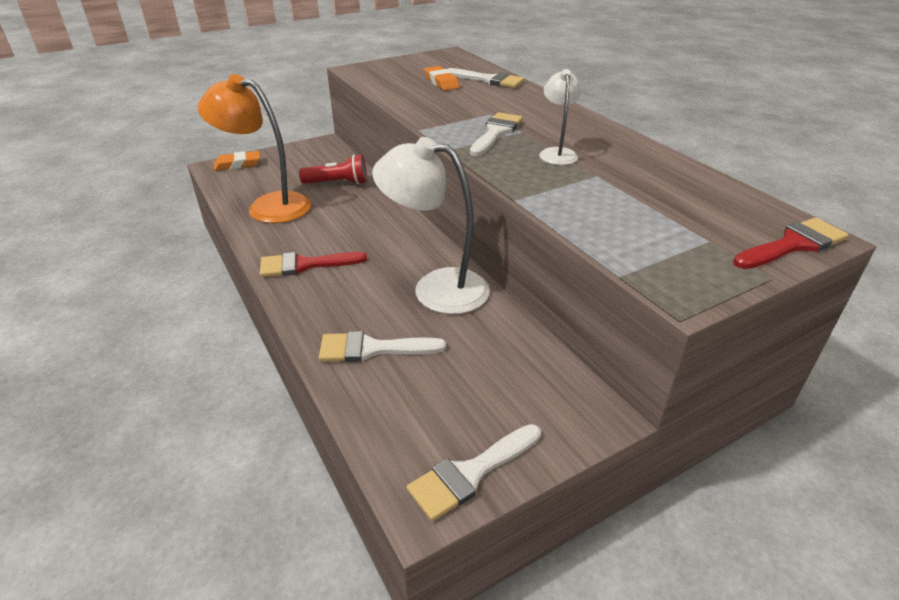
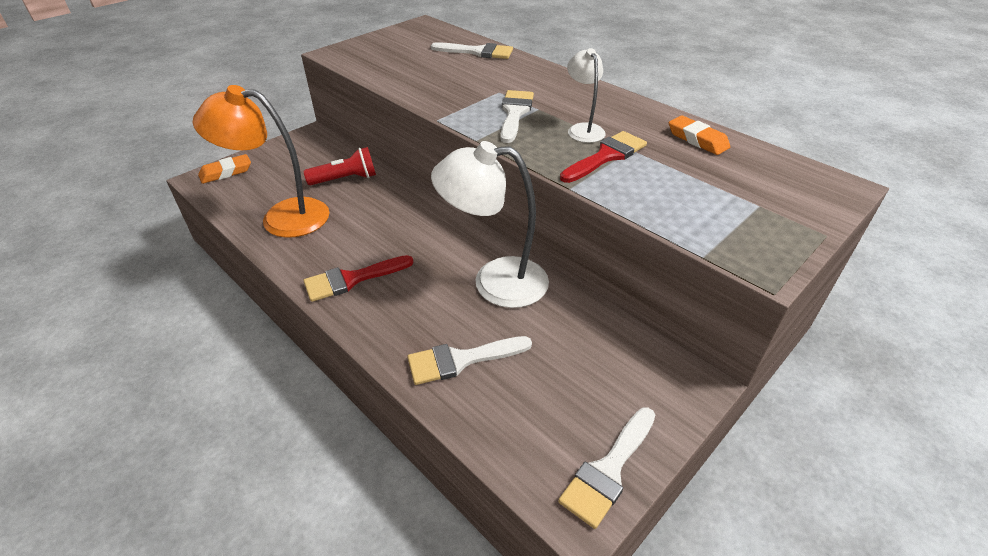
camera: 15 degrees left, 5 degrees up
orange eraser [424,66,460,91] -> orange eraser moved to [669,115,730,155]
red brush [733,218,849,269] -> red brush moved to [560,131,647,183]

